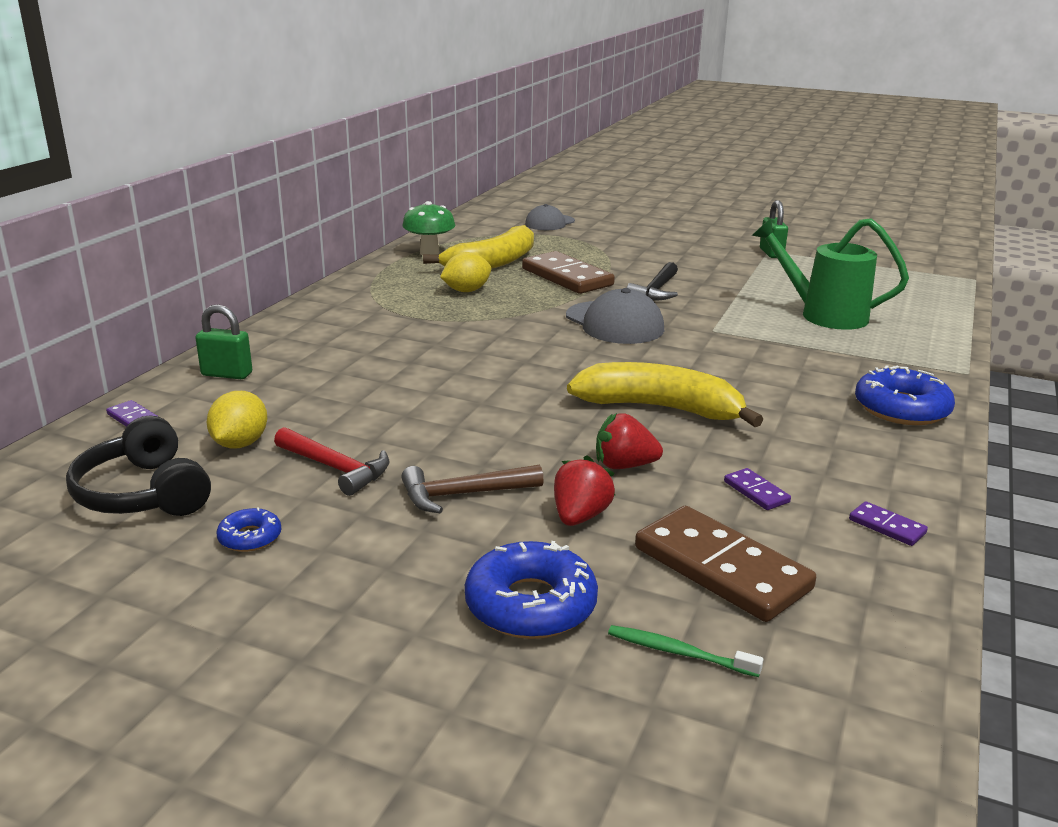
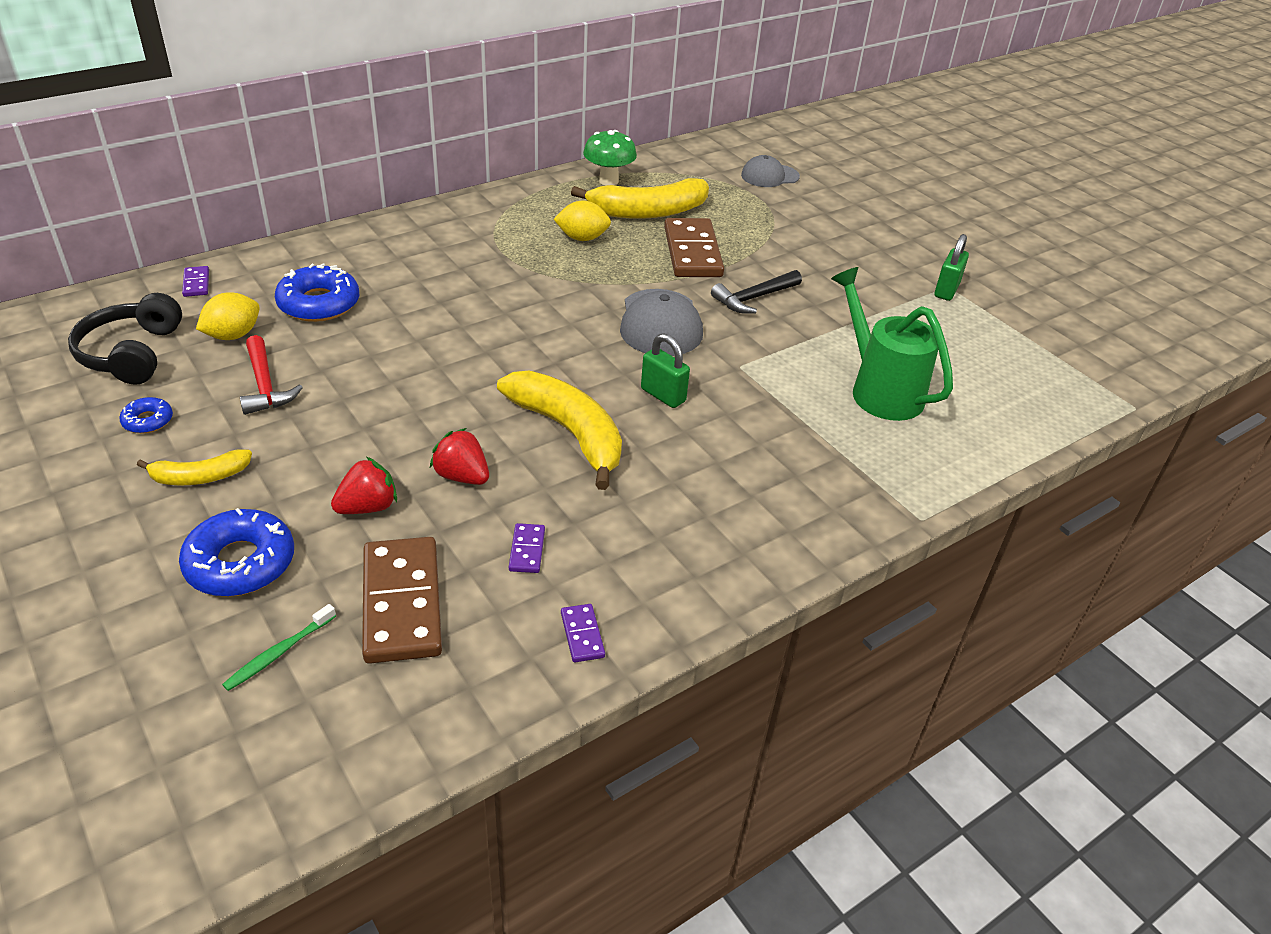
camera: 30 degrees right, 15 degrees up
green padlock [196,304,252,379] -> green padlock moved to [641,333,690,408]
brown hammer [402,465,544,513] -> none
green toothbrush [608,625,764,677] -> green toothbrush turned 105 degrees counterclockwise [222,604,336,691]
blue donut [855,365,955,425] -> blue donut moved to [275,263,359,322]
none -> yellow banana [137,449,252,485]

